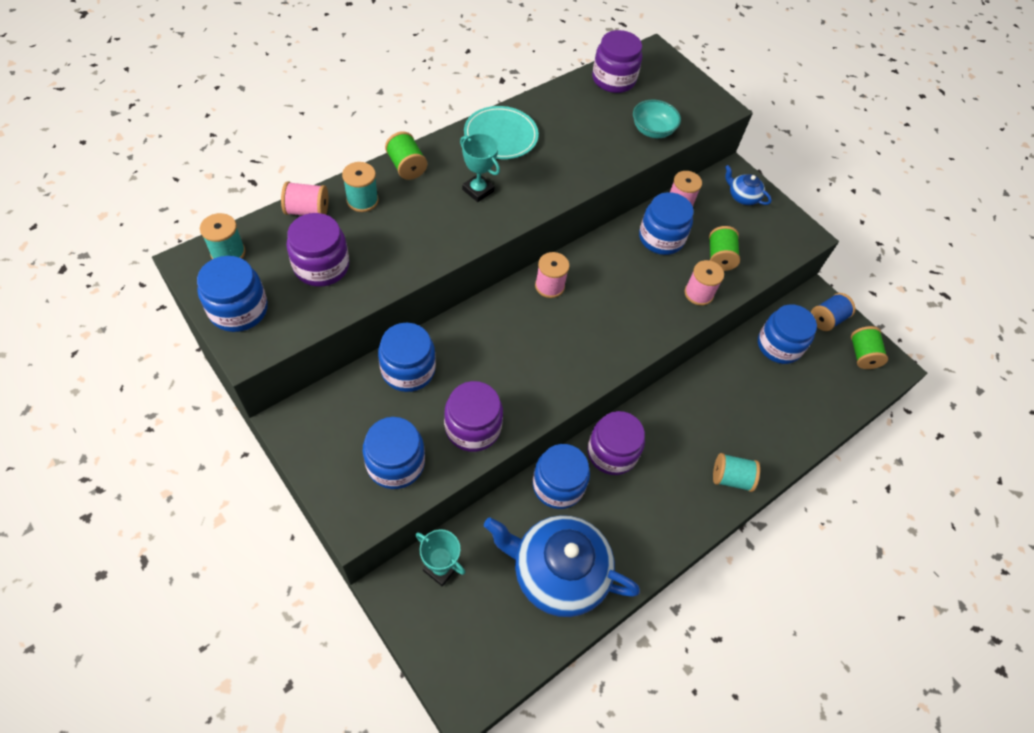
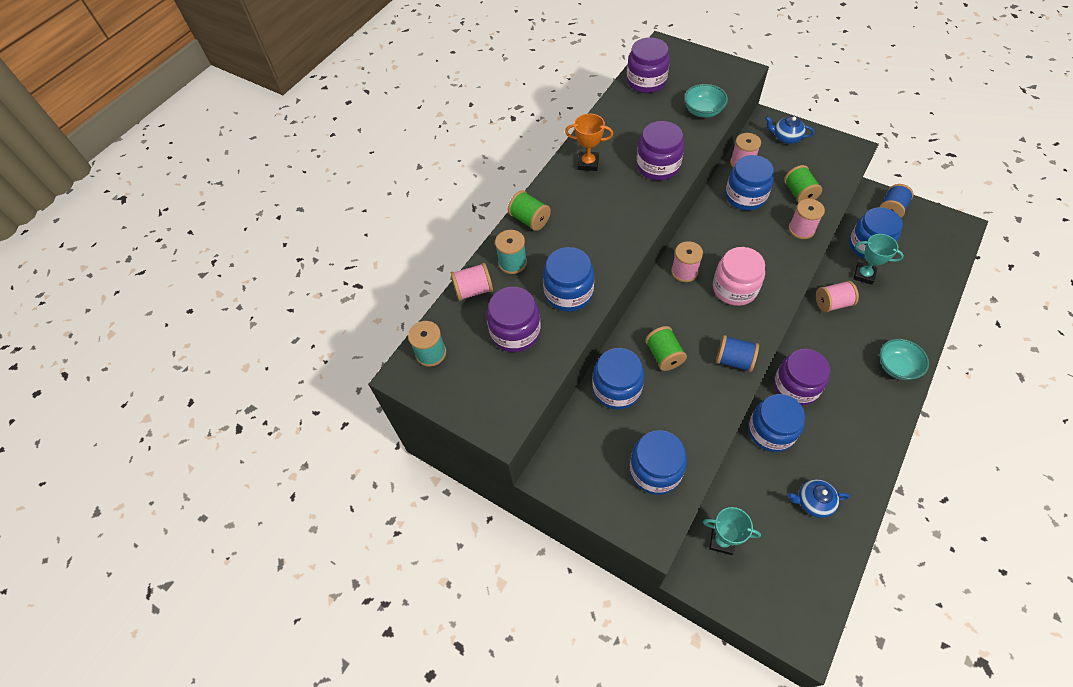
camera: 10 degrees left, 0 degrees up
blue jar [197,256,268,332] -> blue jar moved to [543,247,594,312]
purple jar [444,381,503,452] -> purple jar moved to [636,121,684,180]
turquoise trophy [460,133,500,202] -> turquoise trophy moved to [853,234,904,285]
turquoise plate [464,106,539,159] -> orange trophy [565,114,613,171]
blue teapot [484,515,640,617] -> blue teapot [788,479,850,518], size x0.44
turquoise spool [713,453,760,492] -> turquoise bowl [880,339,929,380]
green spool [851,326,888,369] -> green spool moved to [645,326,687,371]
none -> pink jar [713,247,765,306]
none -> blue spool [716,335,759,372]
none -> pink spool [816,281,859,313]

